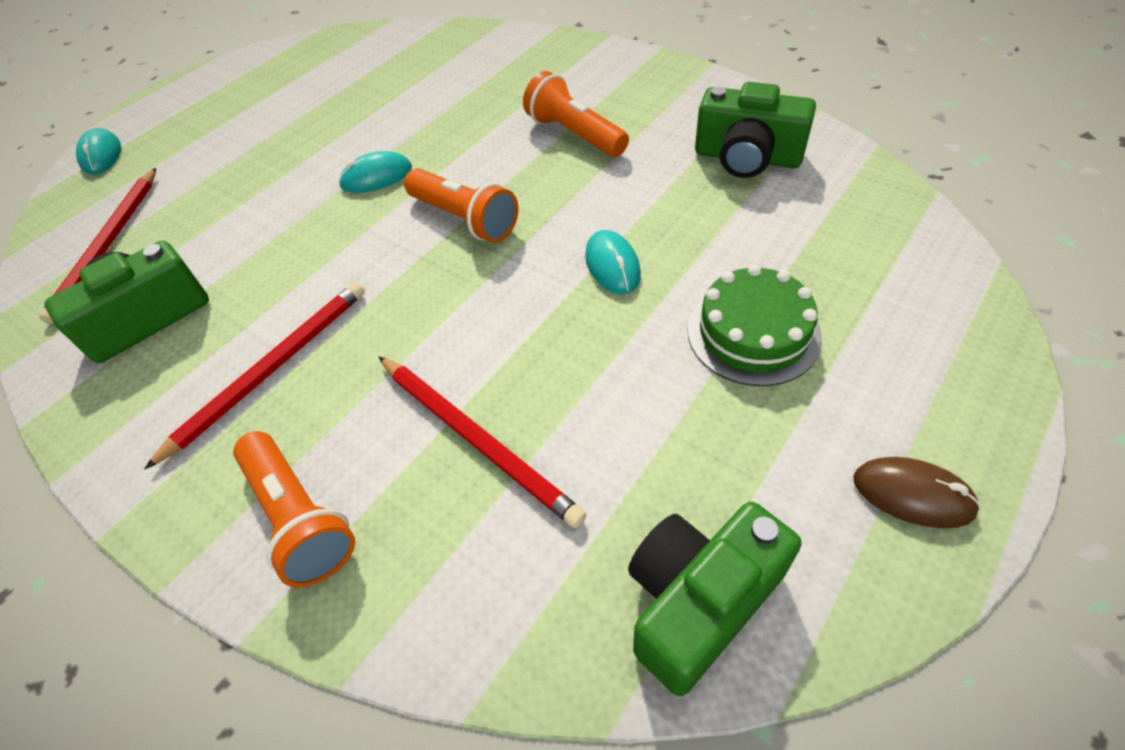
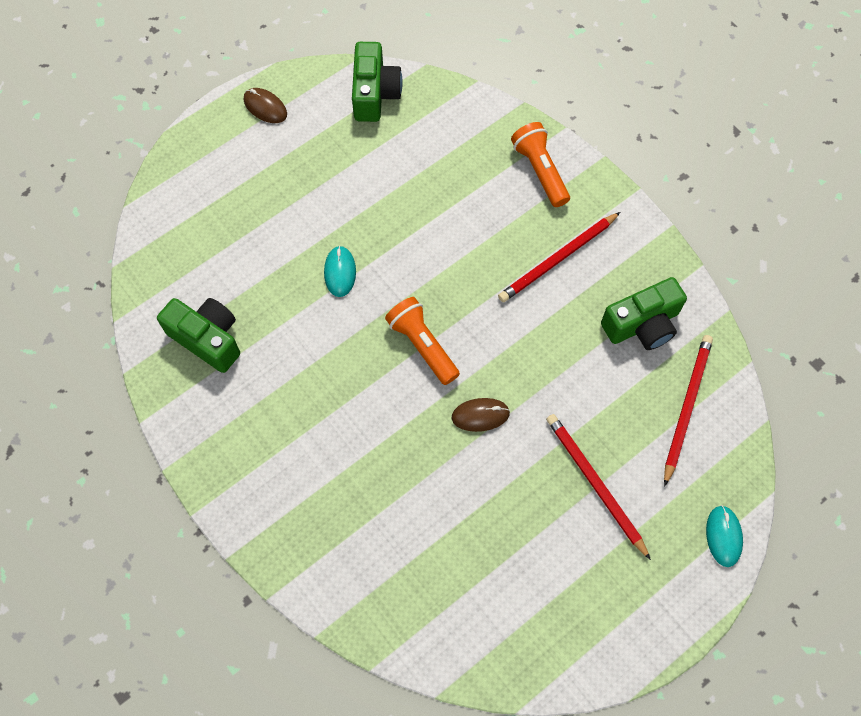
camera: 170 degrees left, 15 degrees up
turquoise mouse [339,151,412,193] -> brown mouse [451,398,510,432]
red pencil [379,356,587,528] -> red pencil moved to [546,414,651,560]
orange flashlight [523,71,629,157] -> none
green camera [628,502,802,696] -> green camera turned 60 degrees counterclockwise [352,42,402,122]
green cake [688,264,822,386] -> none

